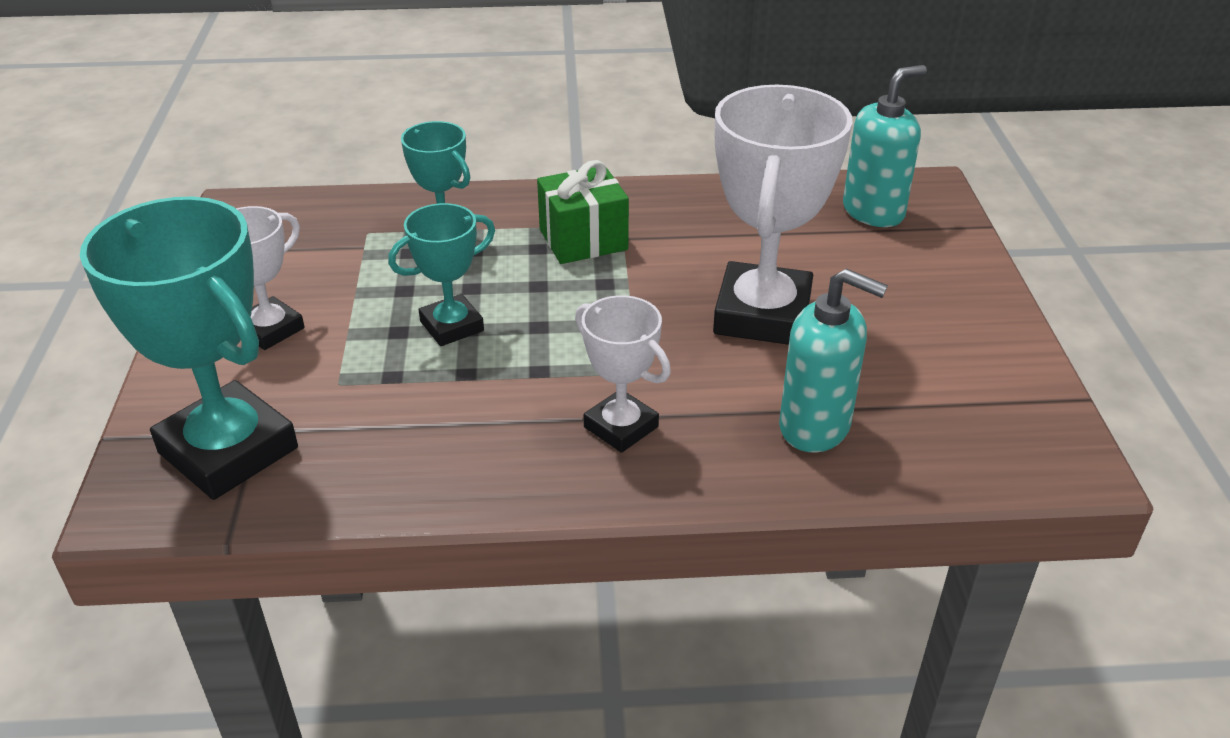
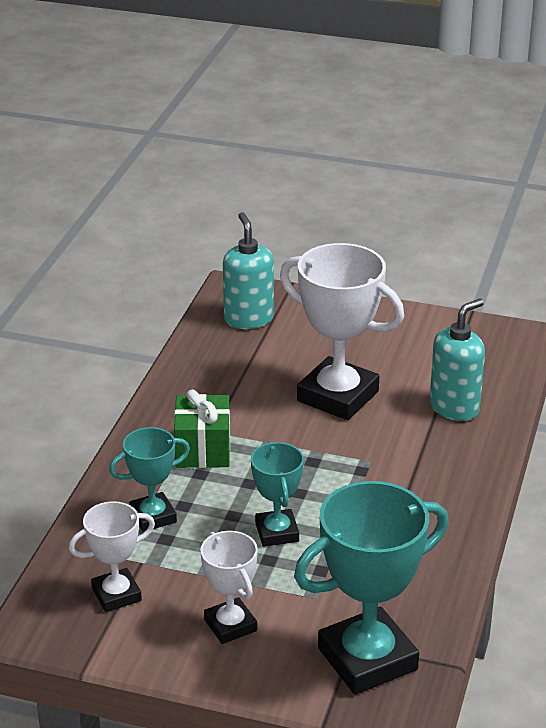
camera: 70 degrees left, 5 degrees down
white trophy [575,295,671,453] -> white trophy moved to [69,501,155,612]

